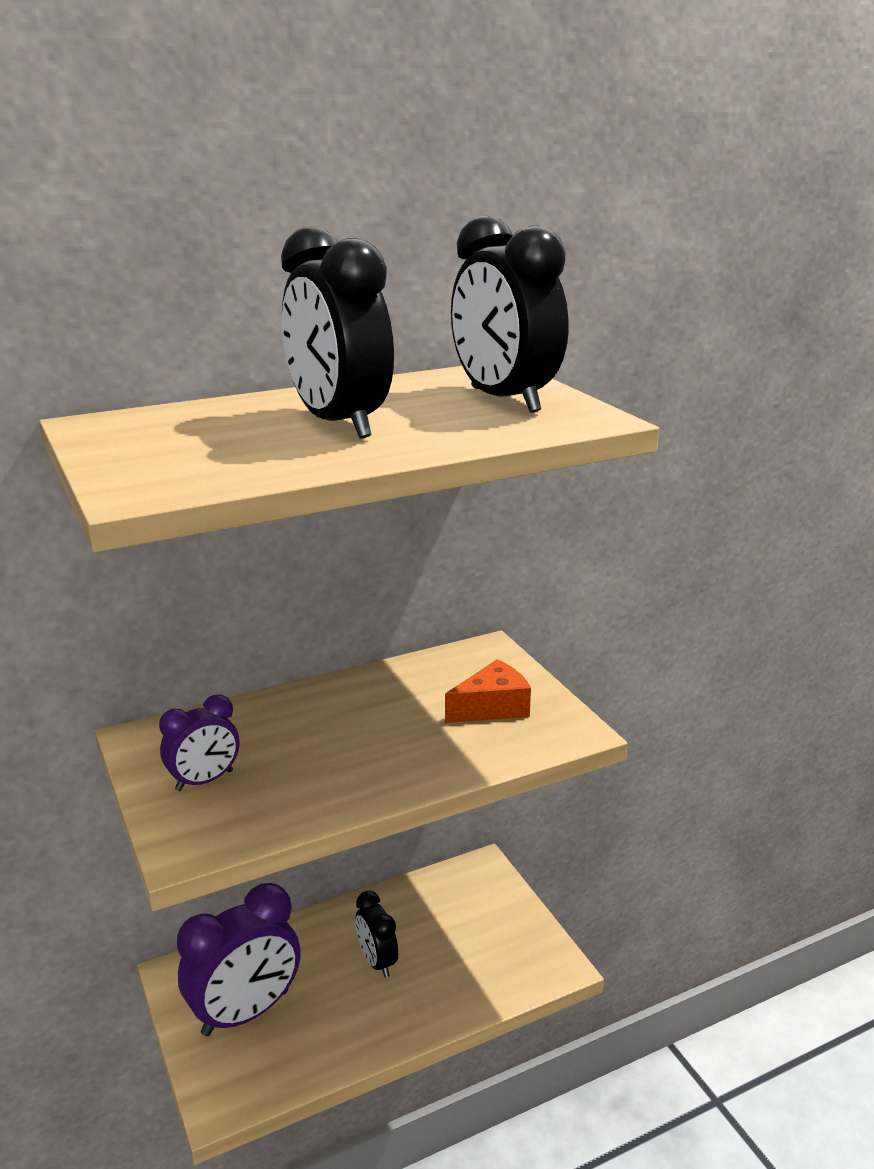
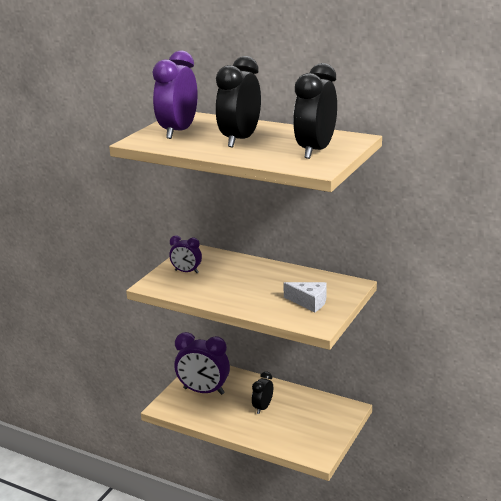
camera: 55 degrees right, 0 degrees up
orange cheese [445,659,531,723] -> white cheese [283,282,326,312]
none -> purple clock [153,50,198,139]

